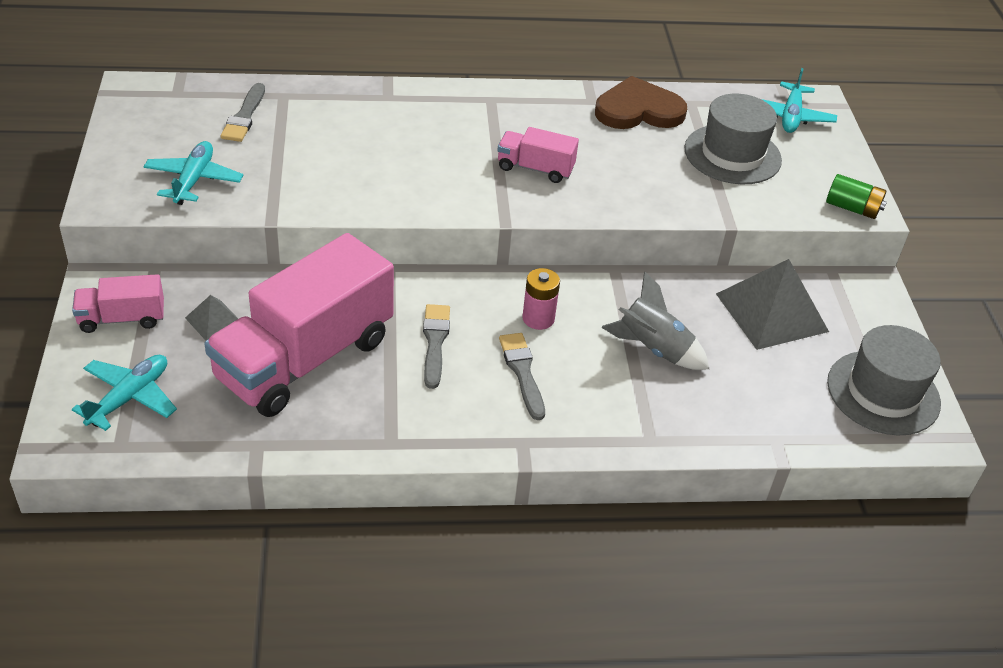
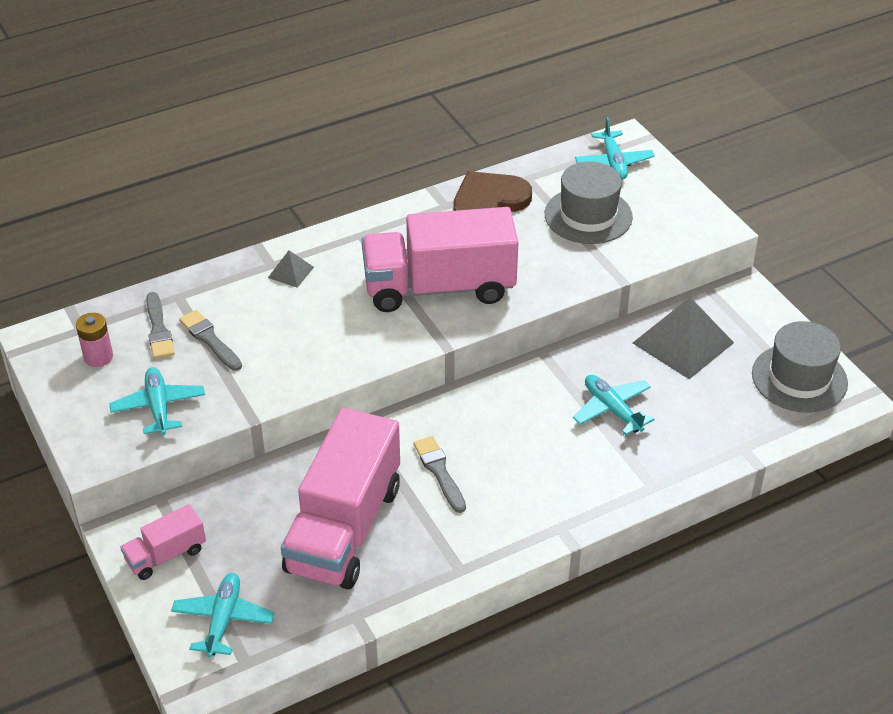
camera: 20 degrees left, 0 degrees up
grey pyramid [185,295,238,341] -> grey pyramid moved to [268,250,314,288]
pink truck [497,127,579,183] -> pink truck [362,207,518,312], size x2.15
grey brush [499,333,545,420] -> grey brush moved to [179,310,242,371]
pink battery [522,268,560,330] -> pink battery moved to [76,313,113,367]
grey rocket [601,272,709,370] -> turquoise plane [573,375,655,435]
green battery [826,174,887,219] -> none

